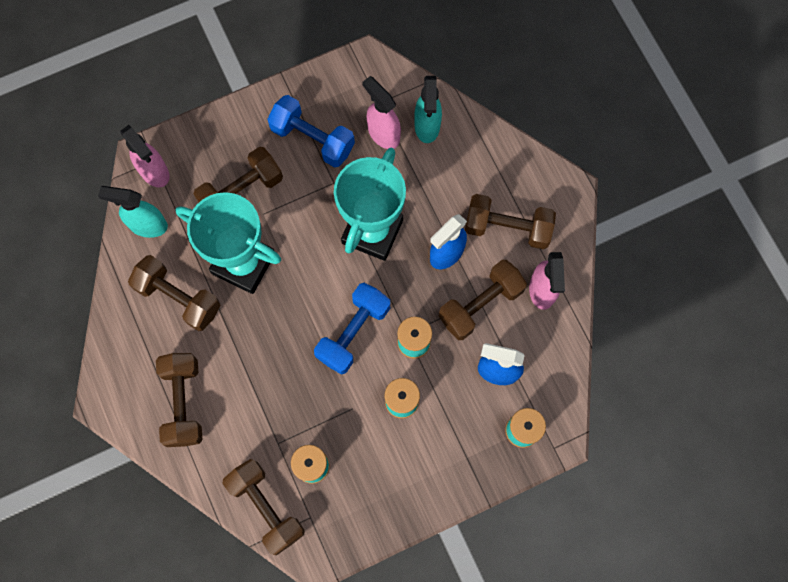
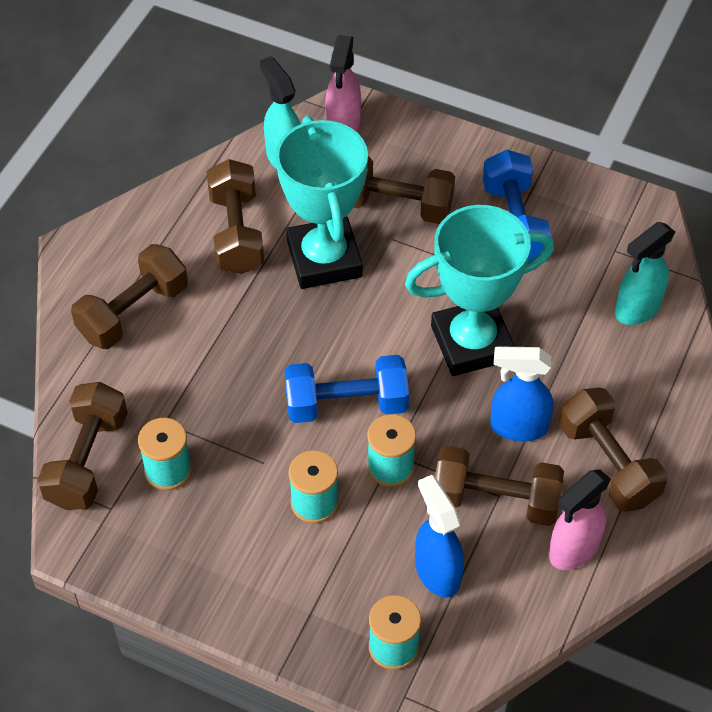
camera: 50 degrees right, 20 degrees down
pink spray bottle [362,76,401,149] -> none

